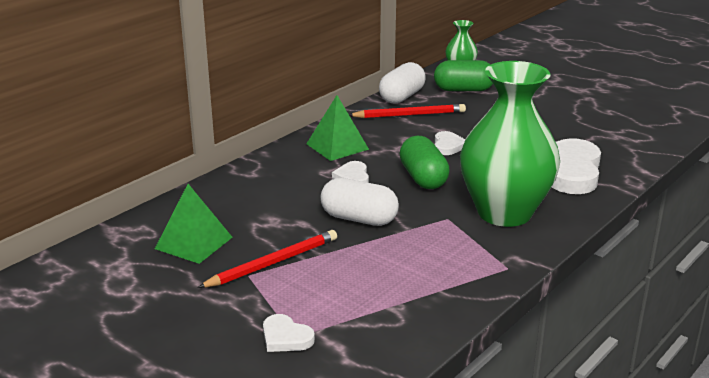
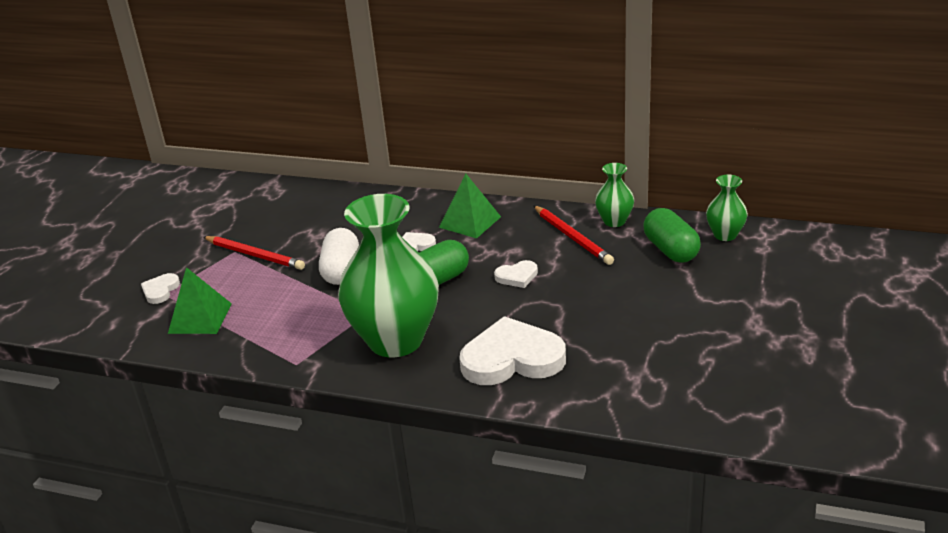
camera: 70 degrees right, 5 degrees up
green pyramid [155,184,233,264] -> green pyramid moved to [168,267,232,334]
white capsule [379,62,426,104] -> green vase [595,163,634,227]

